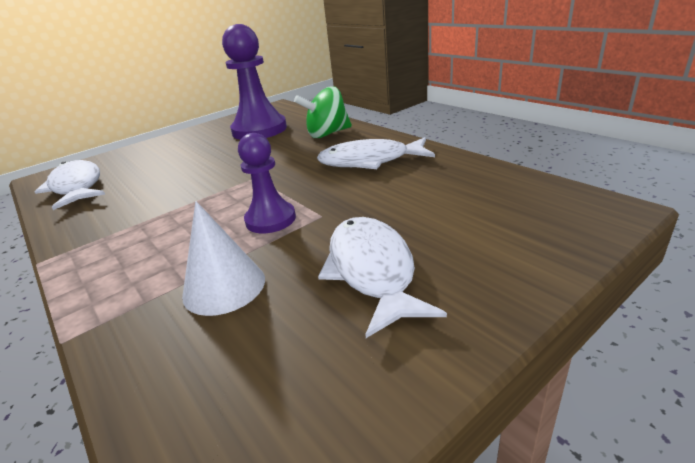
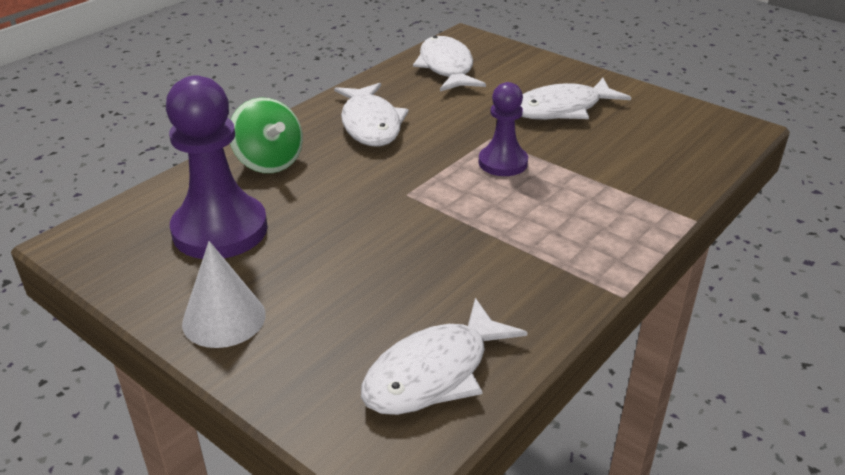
camera: 105 degrees left, 5 degrees up
white cone [182,201,265,316] -> white cone moved to [182,241,266,348]
none -> white fish [413,36,486,92]

